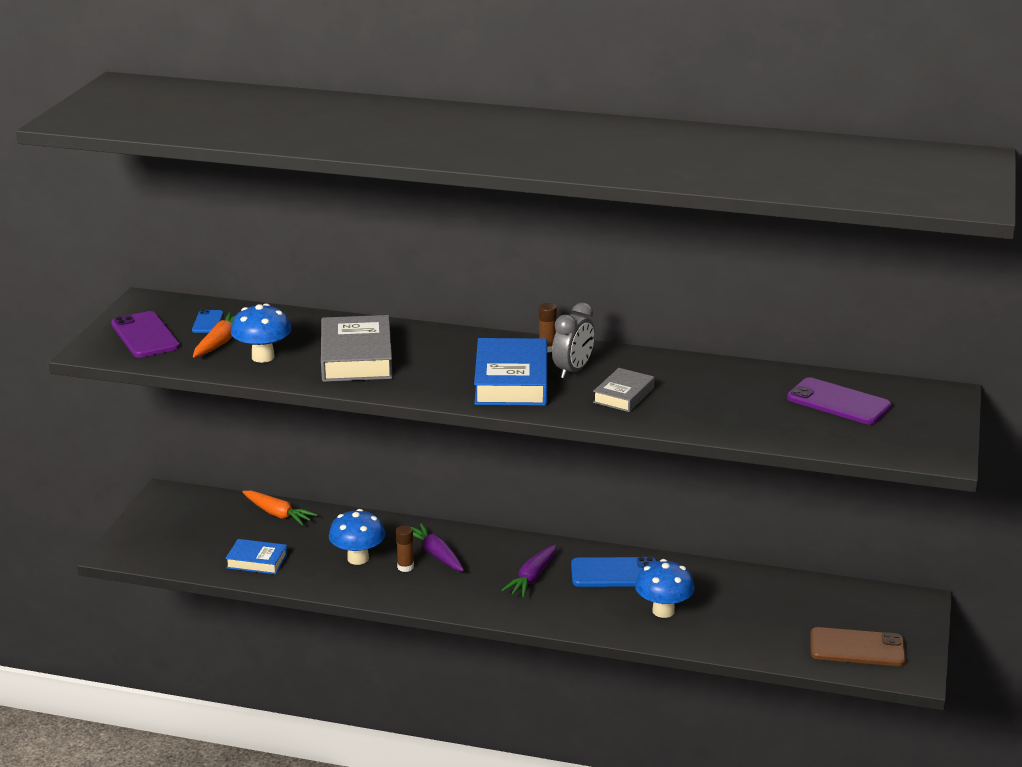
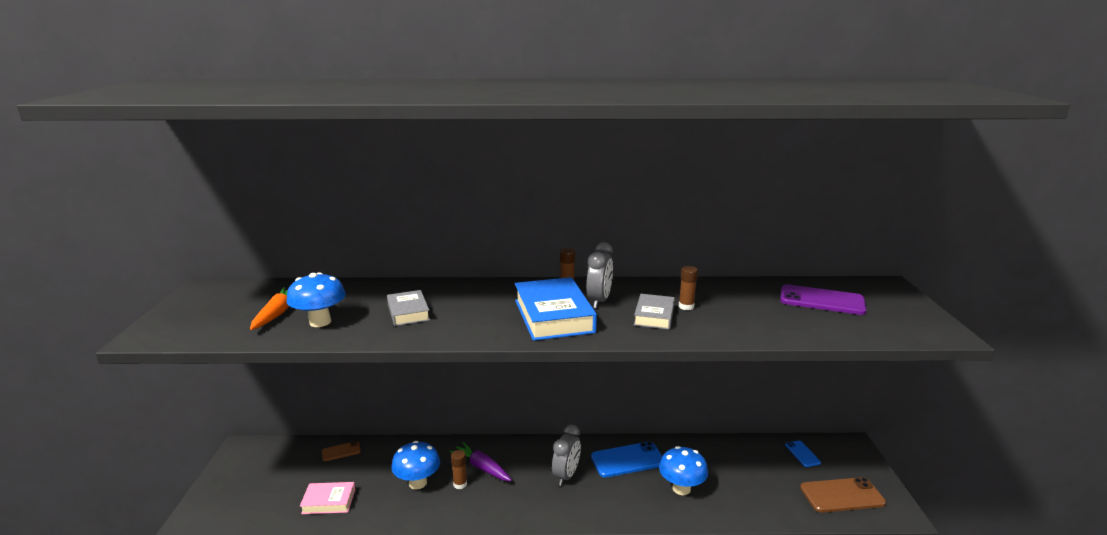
camera: 15 degrees left, 5 degrees down
purple phone [111,311,180,357] -> none
blue phone [192,310,223,333] -> blue phone moved to [785,441,821,467]
blue book [225,539,287,574] -> pink book [300,482,355,514]
orange carrot [242,490,318,526] -> brown phone [322,441,361,461]
grey book [321,315,393,382] -> grey book [387,290,430,326], size x0.56
purple carrot [502,544,557,597] -> grey clock [552,424,581,486]
none -> brown glue stick [679,266,698,310]

